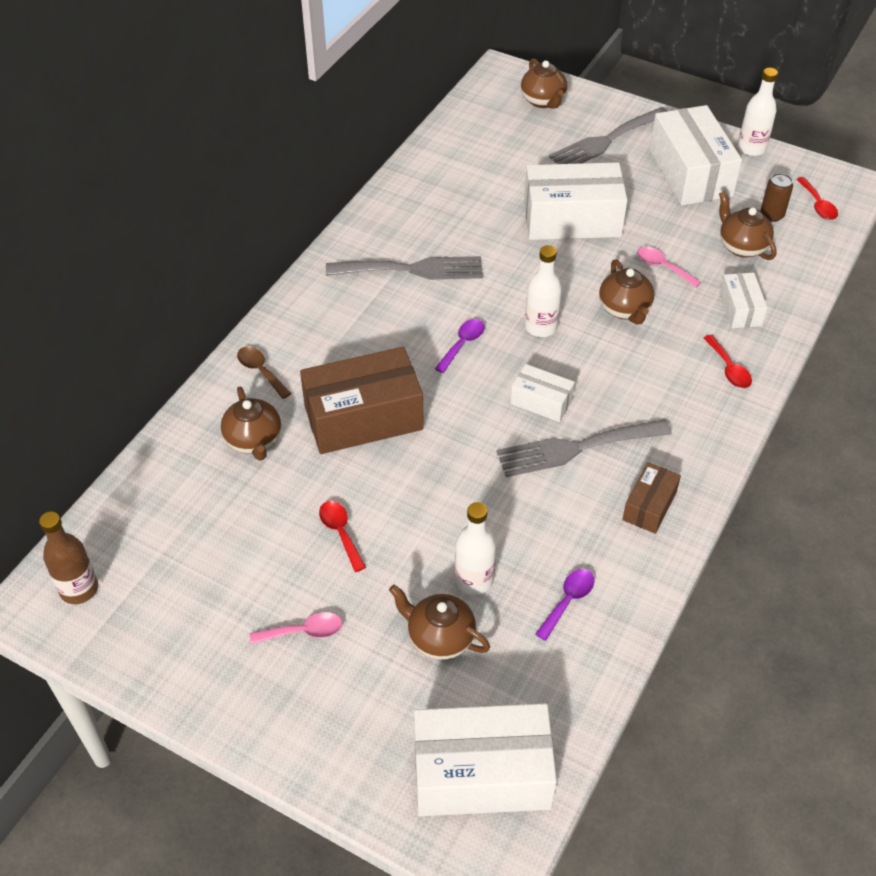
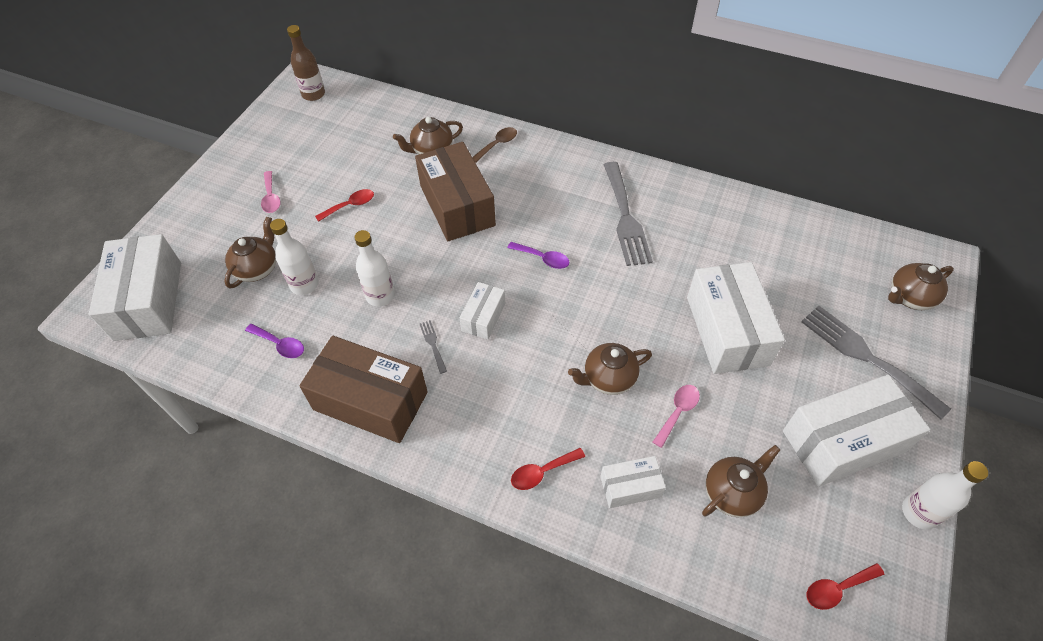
camera: 85 degrees right, 5 degrees up
grey fork [497,419,672,477] -> grey fork [420,320,447,374], size x0.42
white bottle [525,245,562,337] -> white bottle moved to [354,230,395,307]
brown box [622,462,681,534] -> brown box [299,336,428,443], size x1.96
brown can [761,173,793,222] -> none

